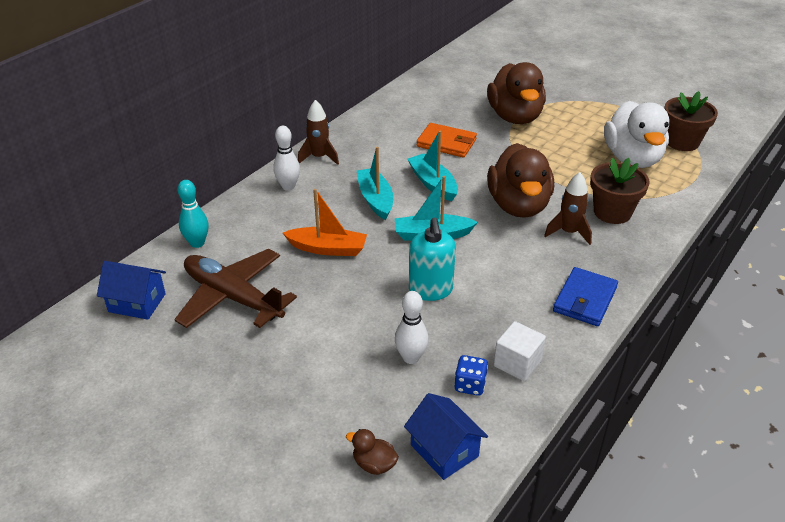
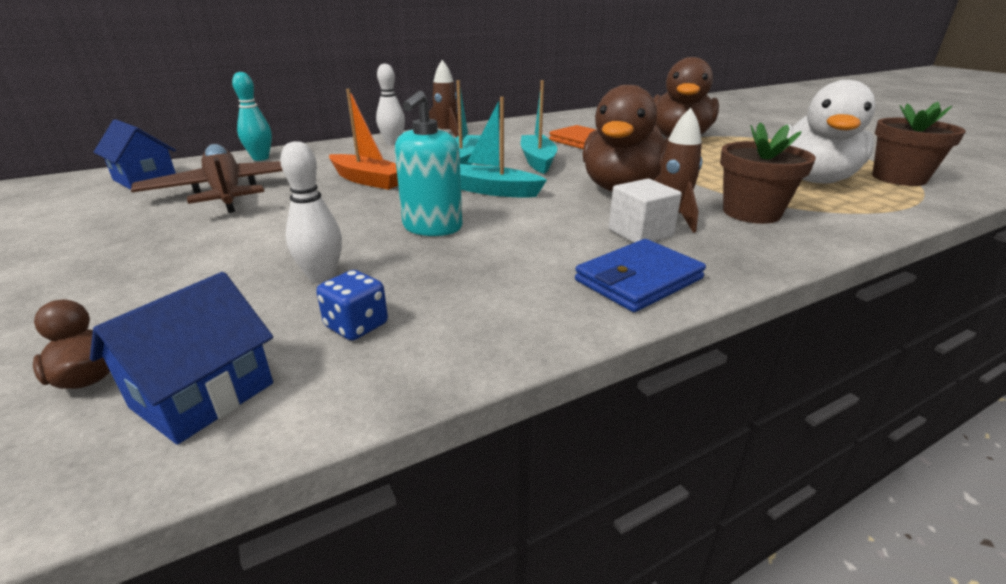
camera: 25 degrees right, 10 degrees down
blue house [404,393,488,480] -> blue house turned 45 degrees clockwise [90,272,273,445]
white cube [494,321,546,381] -> white cube moved to [609,179,682,243]

